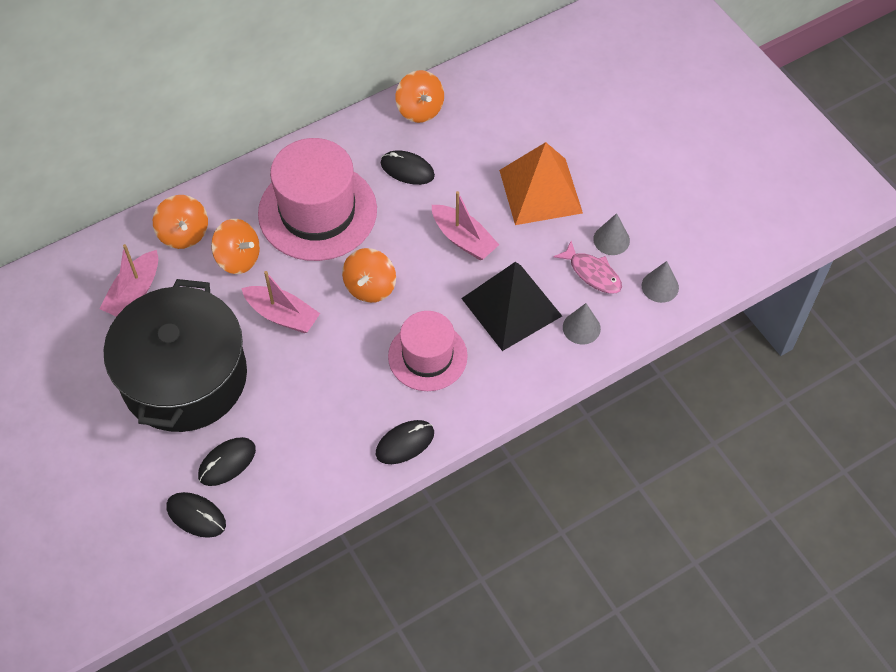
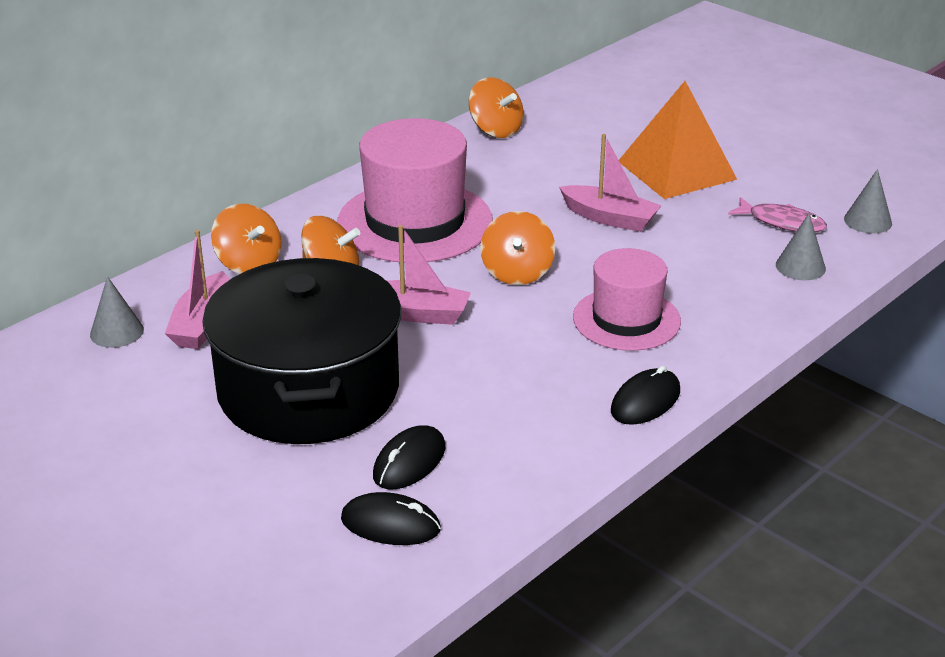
camera: 15 degrees left, 25 degrees down
black mouse [380,150,435,185] -> none
black pyramid [461,262,562,351] -> none
grey cone [593,213,630,255] -> grey cone moved to [90,276,144,348]

